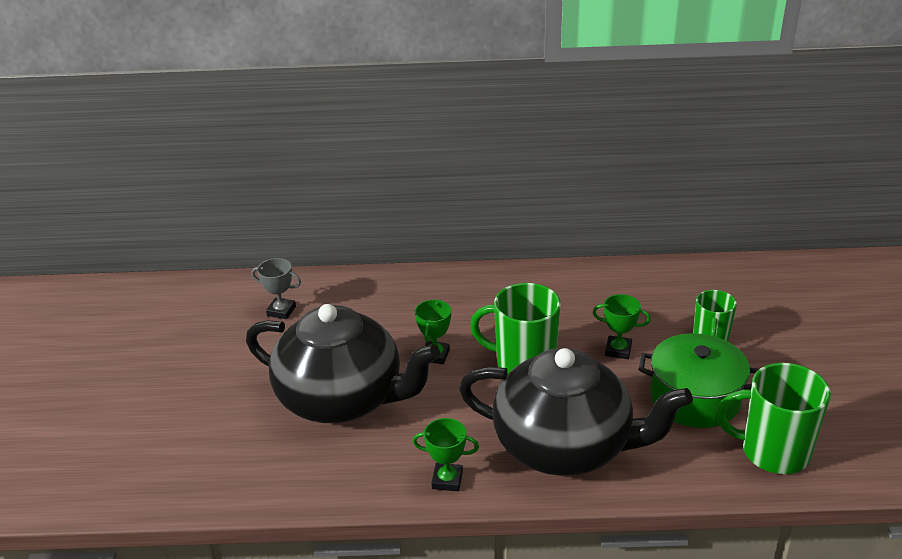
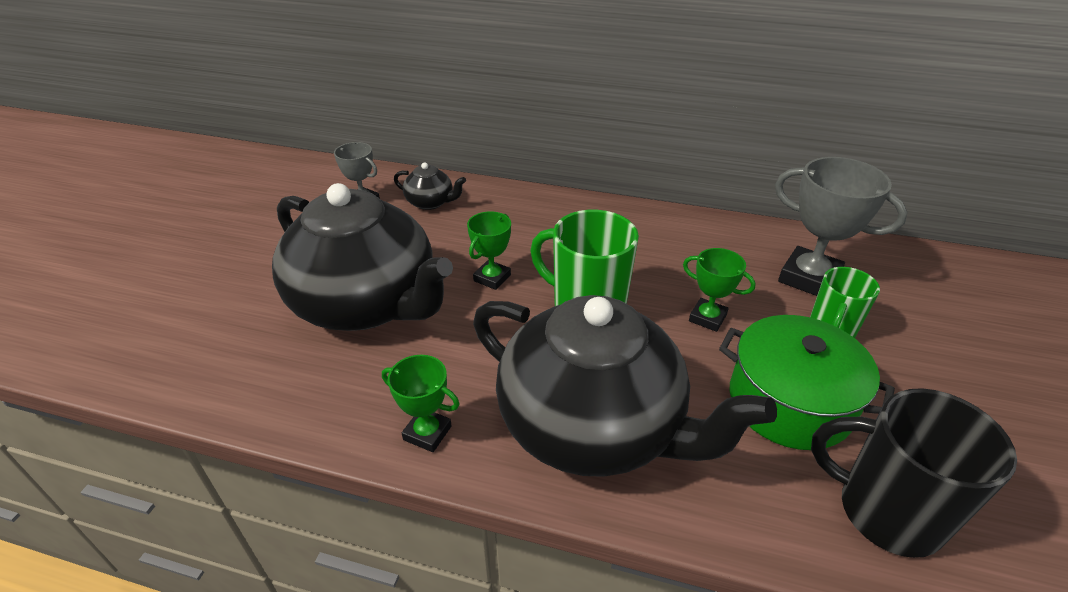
camera: 15 degrees right, 5 degrees up
green mug [716,363,831,474] -> black mug [811,388,1017,558]
none -> black teapot [394,162,466,210]
none -> grey trophy [775,157,908,296]

